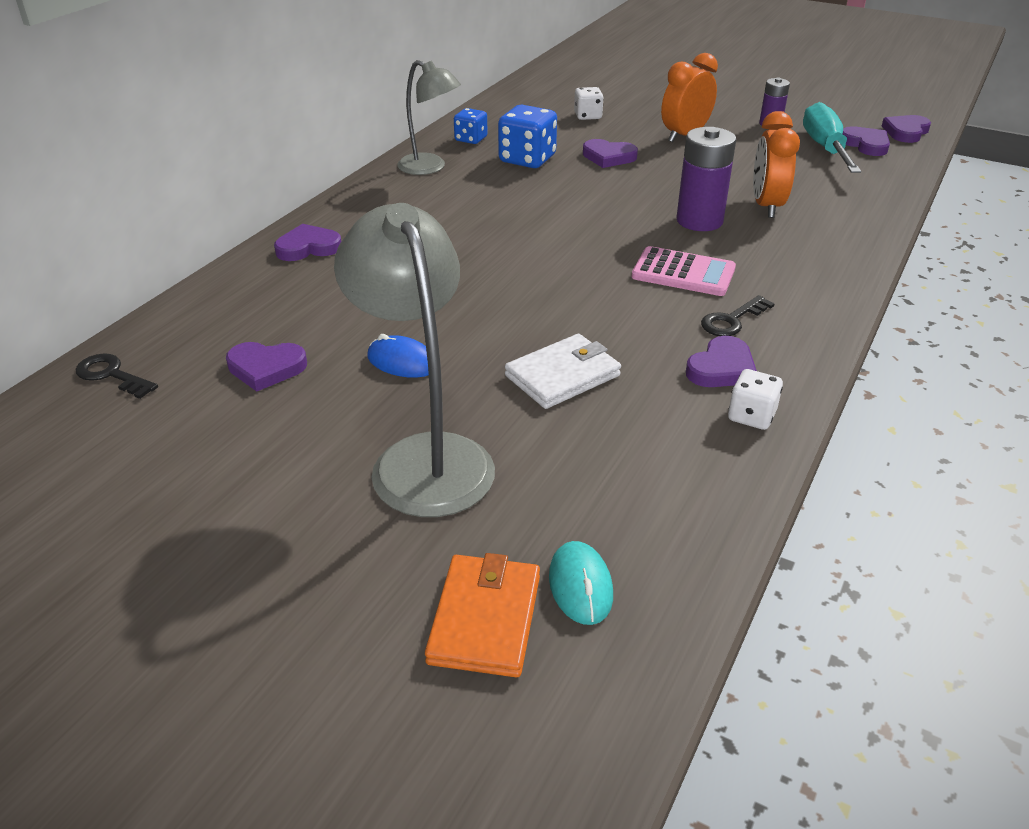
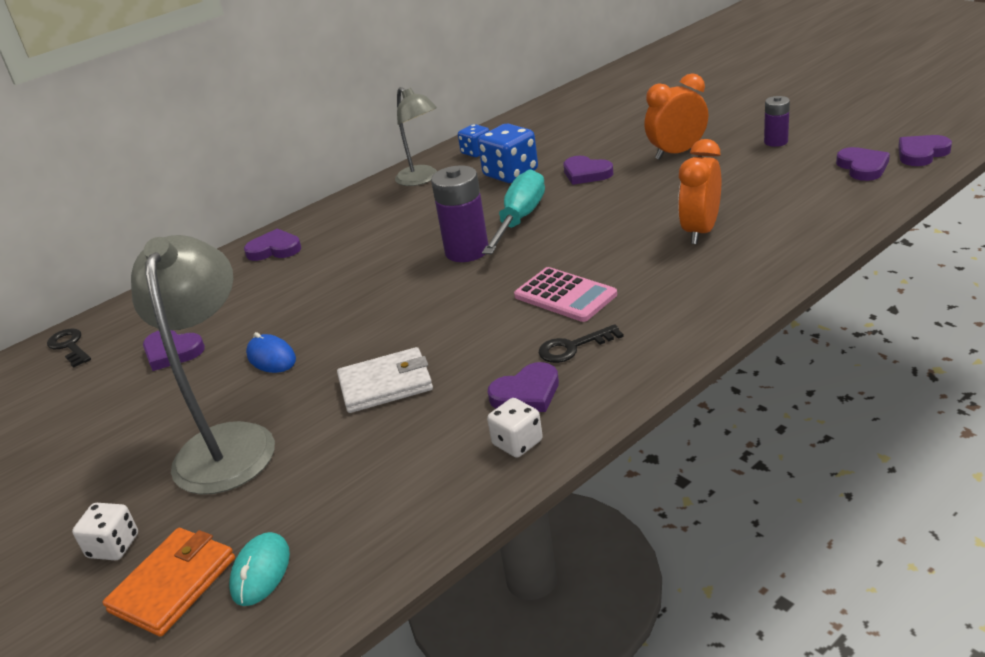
camera: 25 degrees right, 5 degrees down
white dice [574,87,604,120] -> white dice moved to [72,503,138,560]
purple battery [676,127,736,231] -> purple battery moved to [431,165,488,262]
turquoise screwdriver [803,102,861,173] -> turquoise screwdriver moved to [482,169,545,254]

